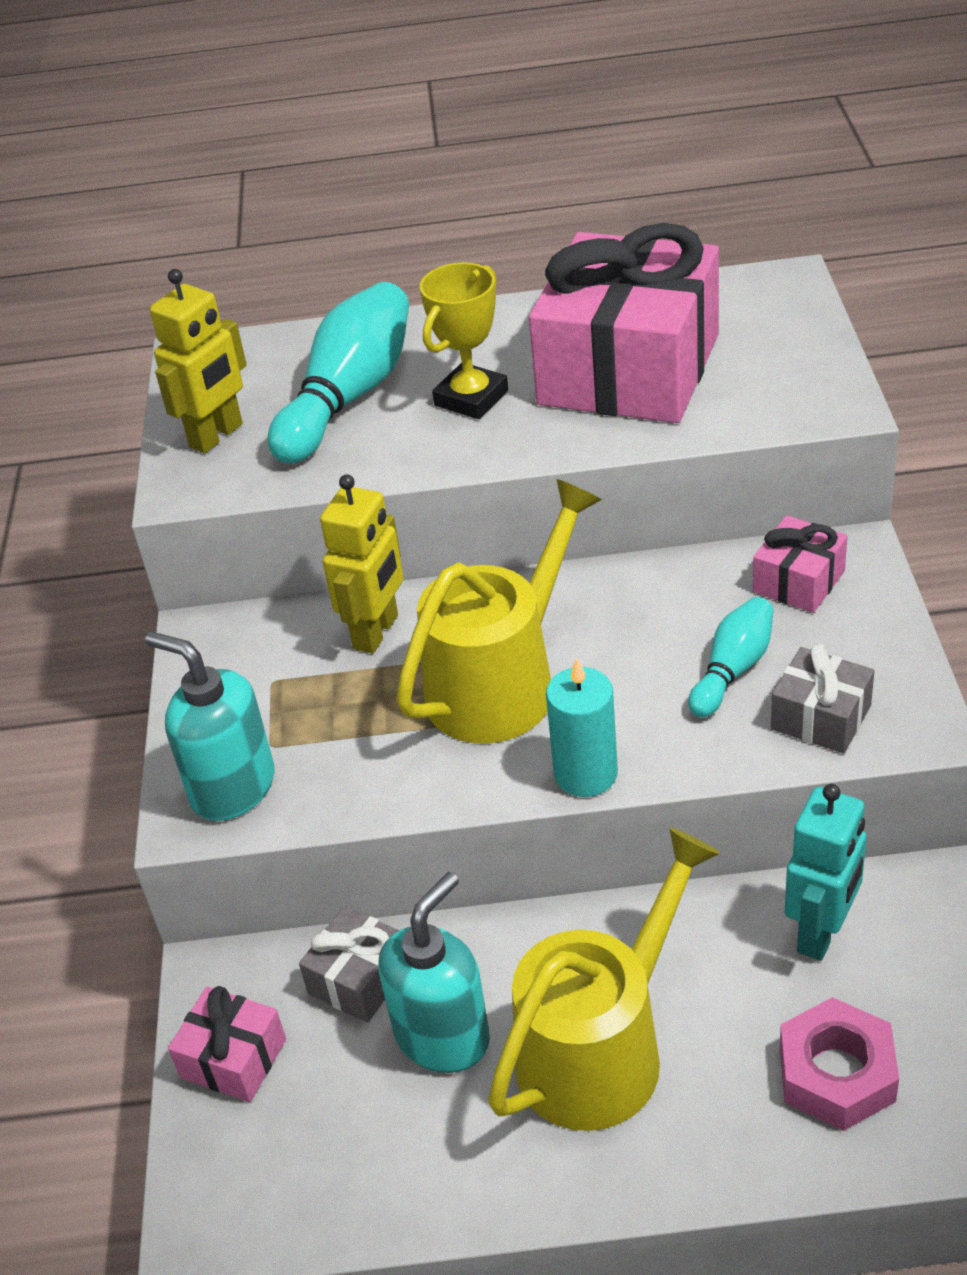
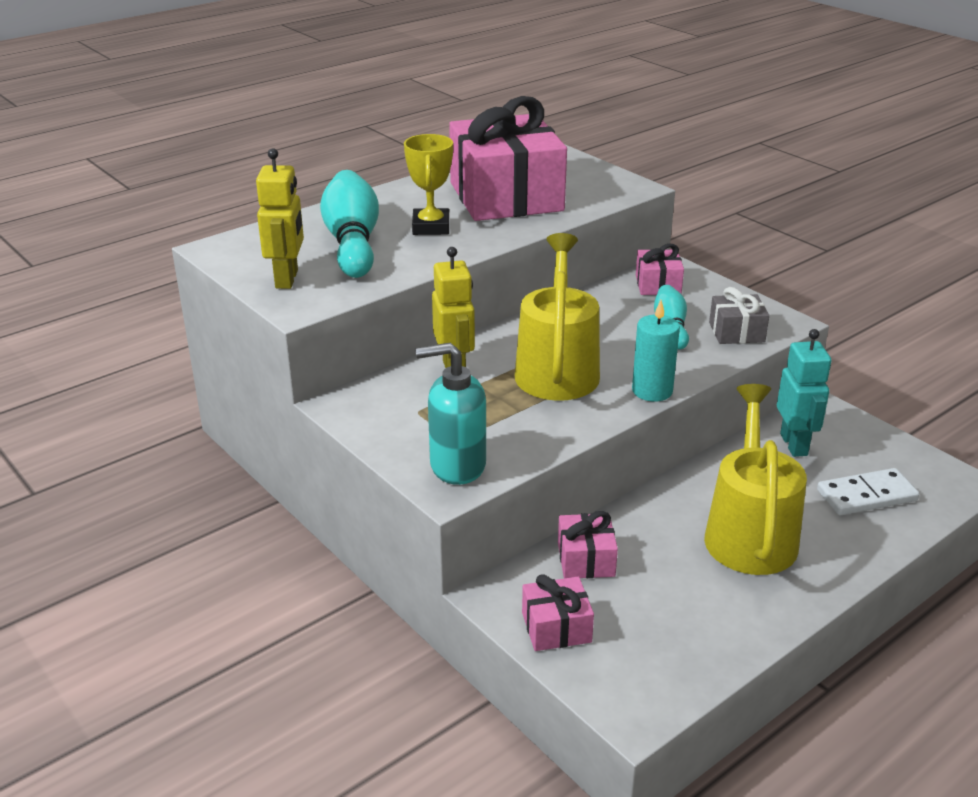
camera: 40 degrees left, 10 degrees down
grey gift [299,906,399,1023] -> pink gift [558,511,618,578]
turquoise soap dispenser [378,872,490,1073] -> none
pink nut [780,997,899,1131] -> white domino [817,468,920,515]

